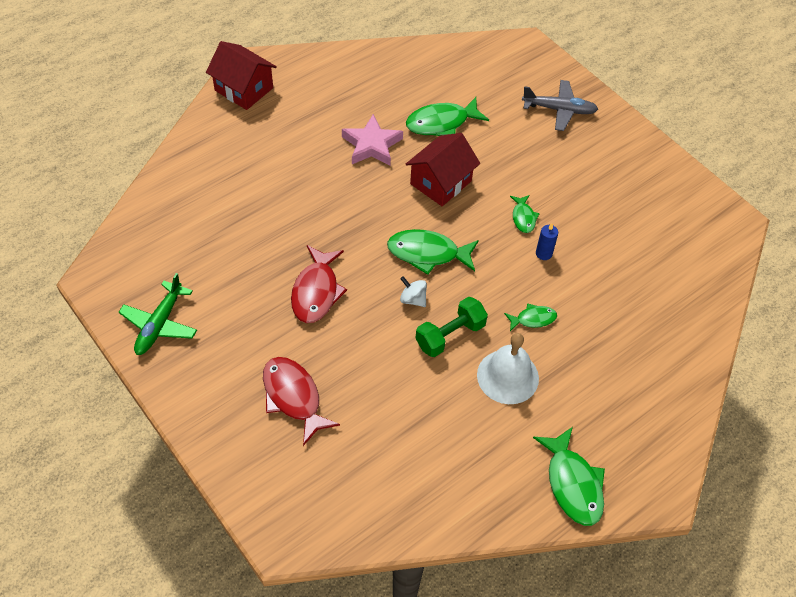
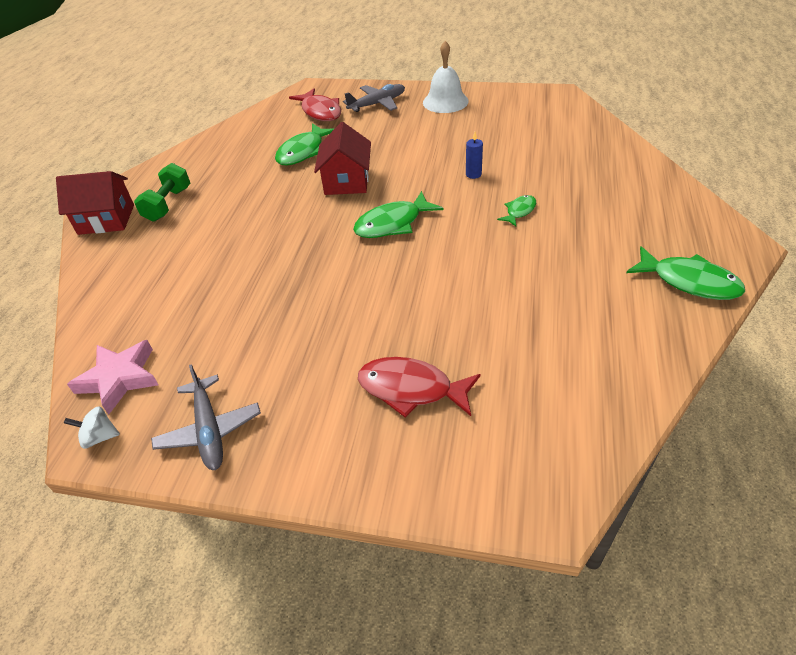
camera: 35 degrees left, 10 degrees down
green plane [119,273,197,355] -> grey plane [151,364,261,470]
red fish [291,245,347,323] -> red fish moved to [289,88,341,121]
pink star [342,114,403,165] -> pink star moved to [67,340,158,415]
white spinning top [400,276,427,307] -> white spinning top moved to [64,406,120,449]
green dumbbell [415,297,488,357] -> green dumbbell moved to [134,163,190,222]
white bell [477,333,539,404] -> white bell moved to [423,41,469,113]
green fish [510,195,540,233] -> none

